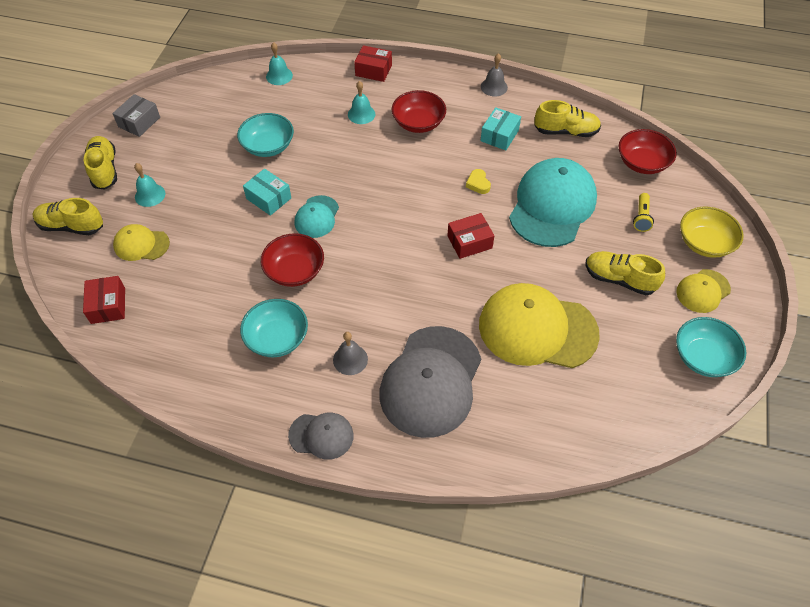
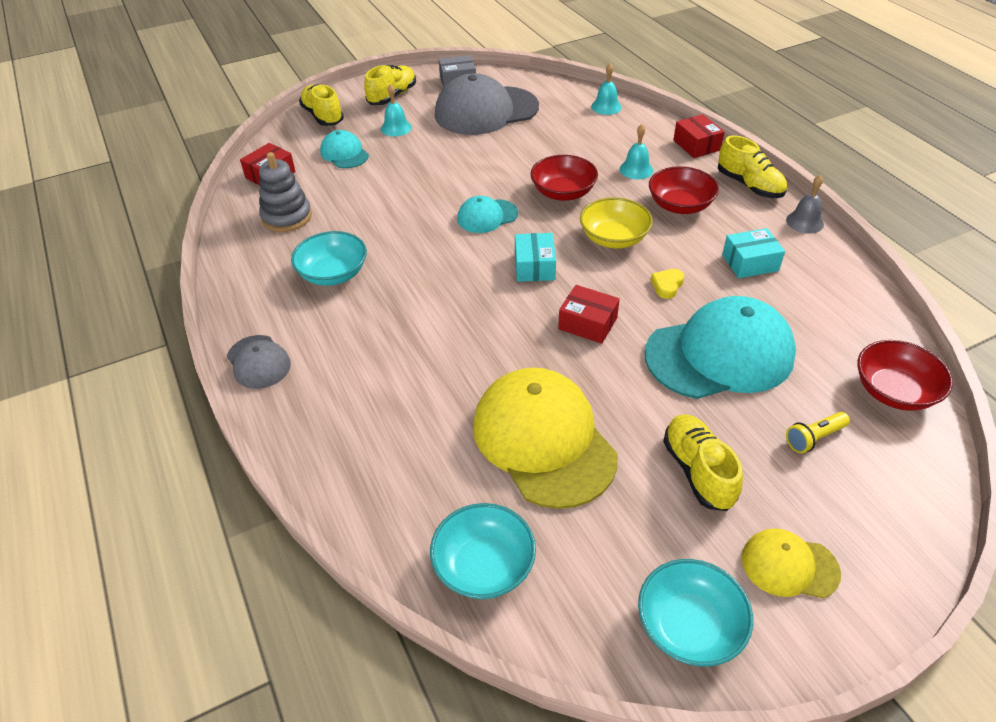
camera: 50 degrees right, 10 degrees down
yellow cap [113,224,170,261] -> turquoise cap [320,130,369,168]
turquoise bowl [237,113,294,157] -> turquoise bowl moved to [430,503,536,599]
turquoise box [243,169,291,216] -> turquoise box moved to [515,233,556,282]
red bowl [261,233,324,287] -> red bowl moved to [530,155,598,201]
grey bell [333,332,368,375] -> none
grey cap [380,326,481,438] -> grey cap moved to [435,73,539,135]
yellow shoe [534,100,601,137] -> yellow shoe moved to [718,135,787,198]
yellow bowl [680,206,744,258] -> yellow bowl moved to [580,197,653,248]
none -> grey stacking toy [259,152,312,232]

